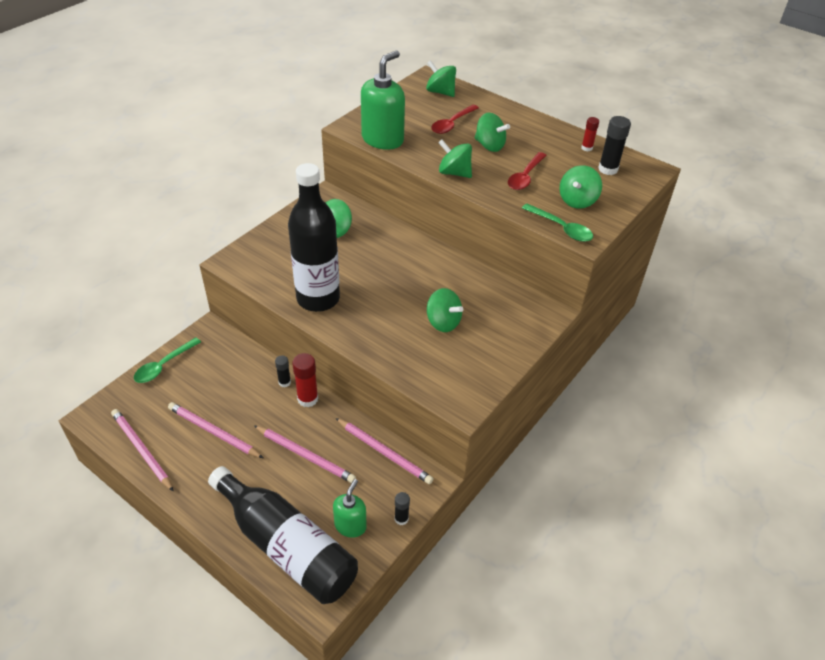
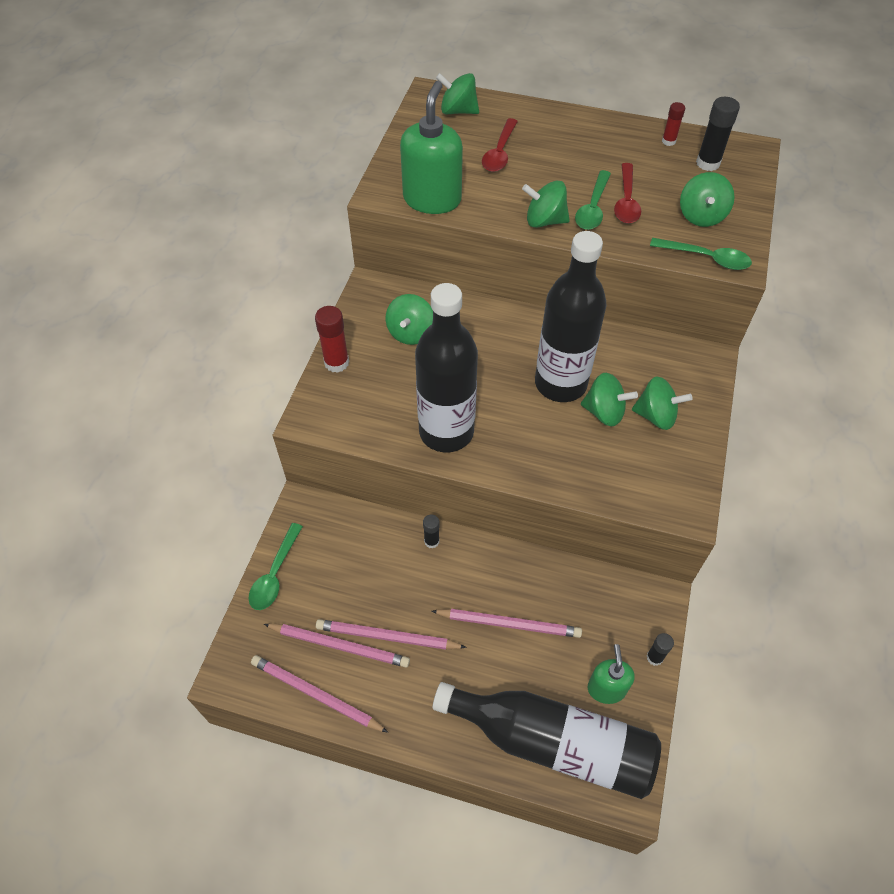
camera: 20 degrees left, 10 degrees up
red glue stick [292,353,318,407] -> red glue stick moved to [315,306,349,373]
pink pencil [336,418,434,484] -> pink pencil moved to [264,624,410,668]
green spinning top [475,112,510,152] -> green spinning top moved to [632,376,692,430]
none -> black bottle [535,231,607,402]
none -> green spoon [575,170,611,230]

